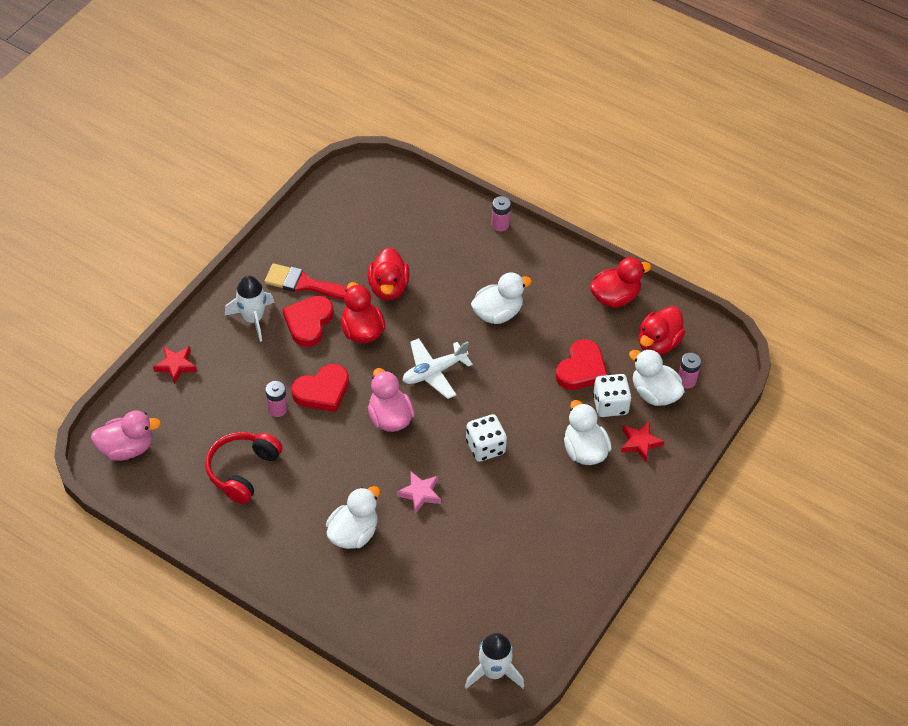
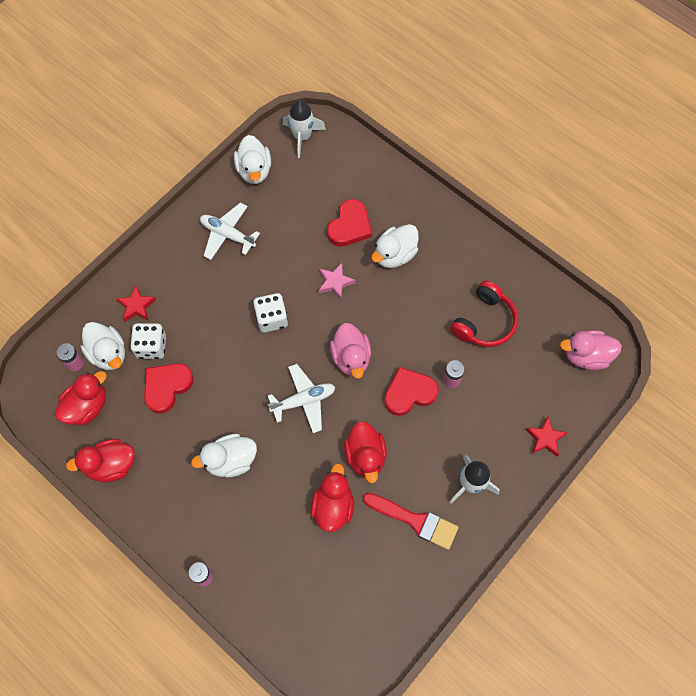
camera: 170 degrees left, 15 degrees up
red heart [283,296,334,347] -> red heart moved to [327,199,372,247]
white duck [564,400,612,465] -> white duck moved to [234,135,271,184]
none -> white plane [200,203,260,260]

